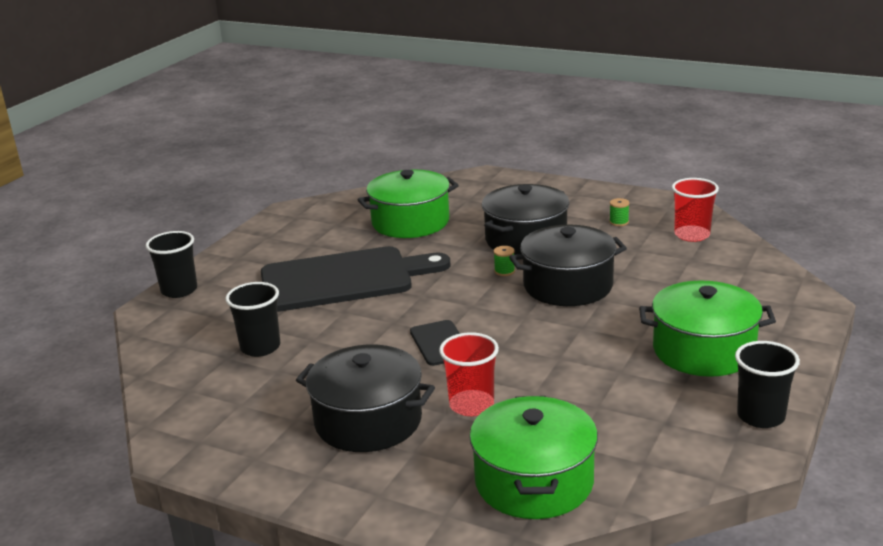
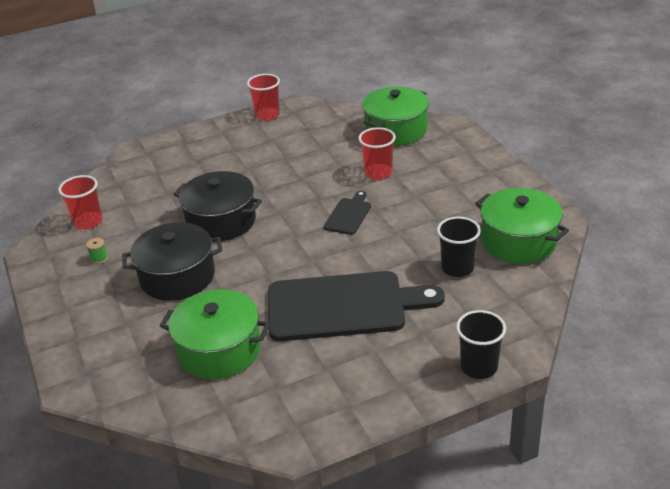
camera: 140 degrees left, 10 degrees up
black cutting board [261,246,451,312] -> black cutting board turned 150 degrees clockwise [268,271,445,341]
black pot [296,345,435,452] -> none
green spool [494,246,515,276] -> none
green pot [639,280,776,377] -> green pot moved to [475,188,569,264]
black cup [735,341,800,428] -> red cup [247,74,280,121]

